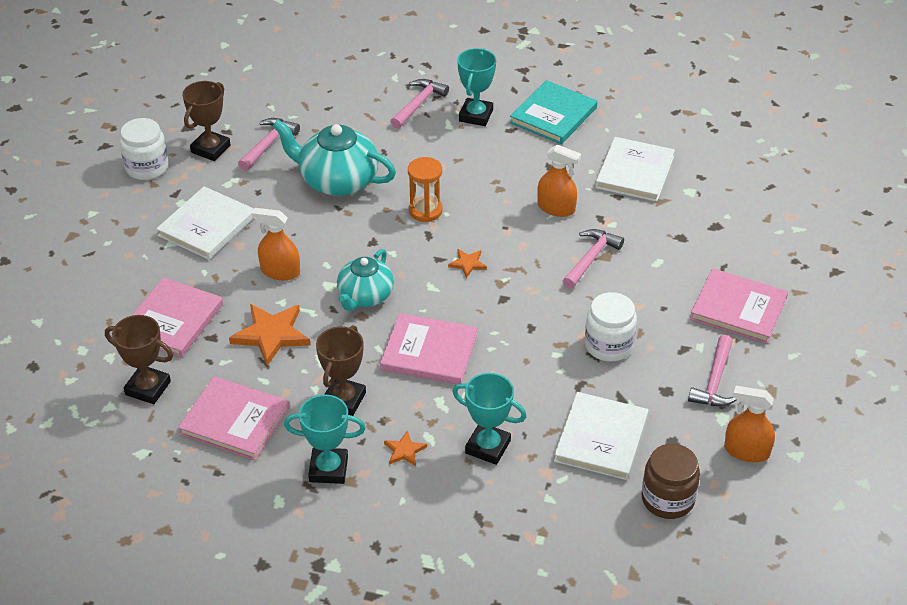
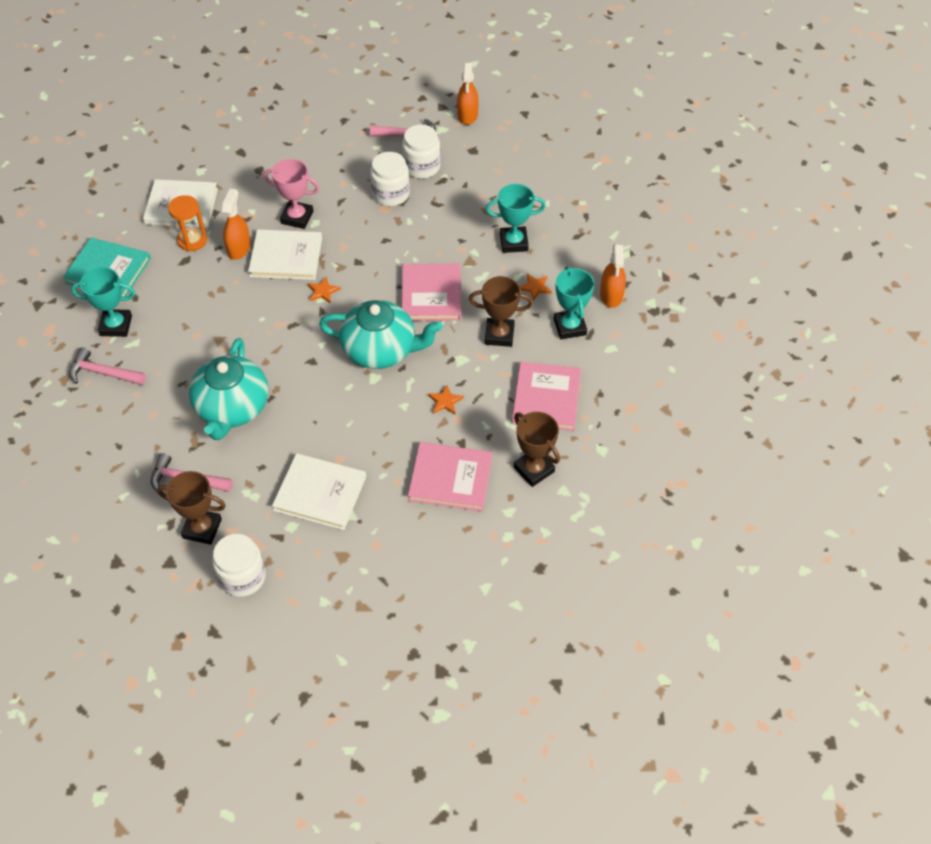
camera: 105 degrees left, 10 degrees up
brown trophy [105,315,173,404] -> brown trophy turned 45 degrees counterclockwise [514,412,560,487]
orange star [229,304,310,366] -> orange star [428,385,464,414], size x0.50
orange spray bottle [252,208,300,280] -> orange spray bottle moved to [600,244,626,308]
turquoise teapot [337,249,394,311] -> turquoise teapot [319,300,443,369], size x1.52
orange hourglass [408,157,443,222] -> orange hourglass moved to [168,195,207,252]
turquoise trophy [452,373,527,465] -> turquoise trophy turned 75 degrees clockwise [486,184,546,253]
white book [554,392,648,480] -> white book moved to [248,229,322,280]
pink hammer [563,229,624,289] -> pink trophy [264,159,320,229]
brown jar [641,444,700,519] -> none
pink book [690,268,788,344] -> none
none -> white jar [402,125,440,179]

